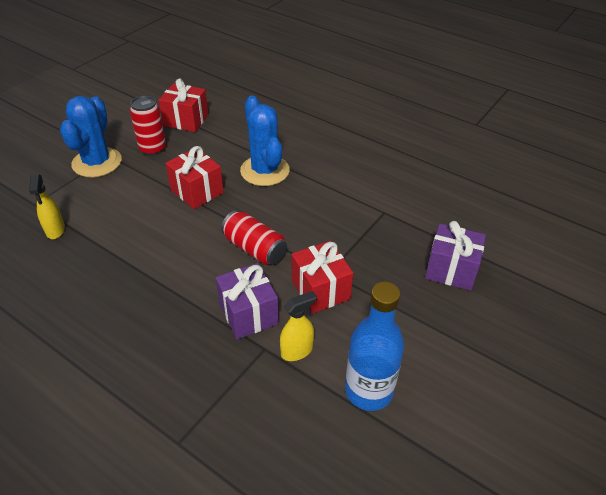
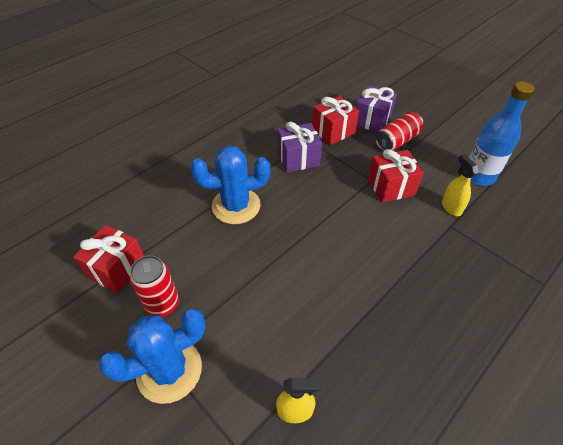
camera: 80 degrees left, 5 degrees up
blue cactus [60,96,122,177] -> blue cactus turned 45 degrees counterclockwise [99,309,205,404]
red gift [165,146,224,209] -> red gift moved to [312,96,359,145]
purple gift [216,263,279,339] -> purple gift moved to [278,122,322,172]
red can [221,210,287,265] -> red can moved to [375,112,424,151]

